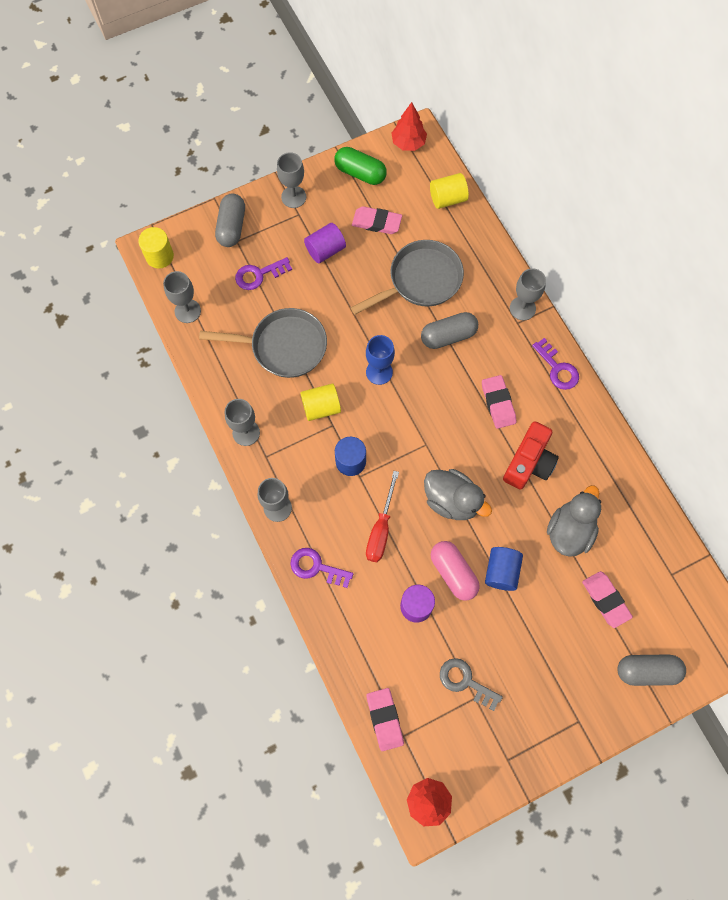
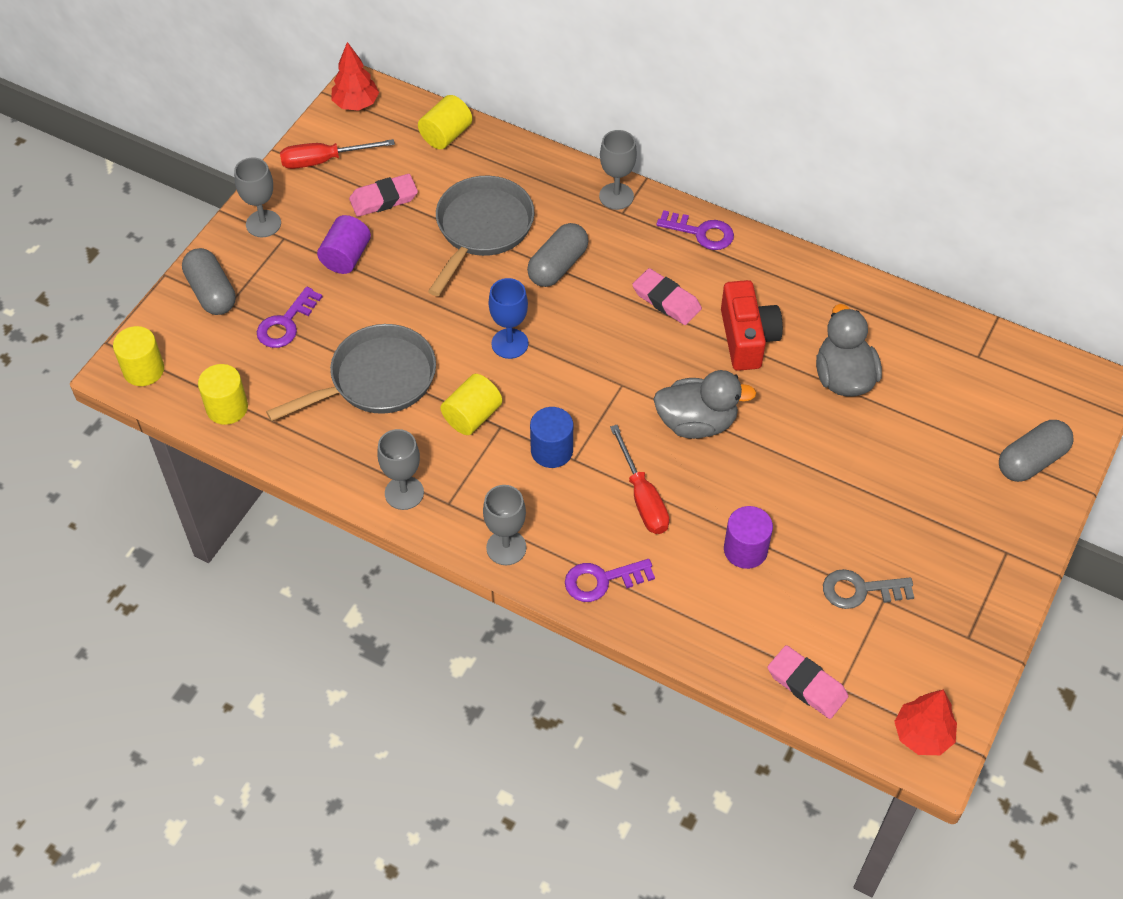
camera: 35 degrees left, 15 degrees down
grey goblet [163,271,201,323] -> yellow cylinder [198,364,248,425]
green capsule [334,147,387,185] -> red screwdriver [280,139,395,169]
pink capsule [431,541,480,601] -> none
blue cylinder [485,547,523,591] -> none
pink eraser [582,571,633,628] -> none

